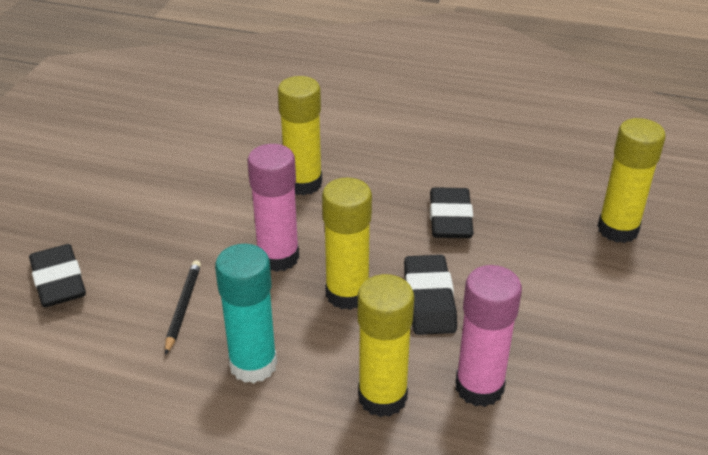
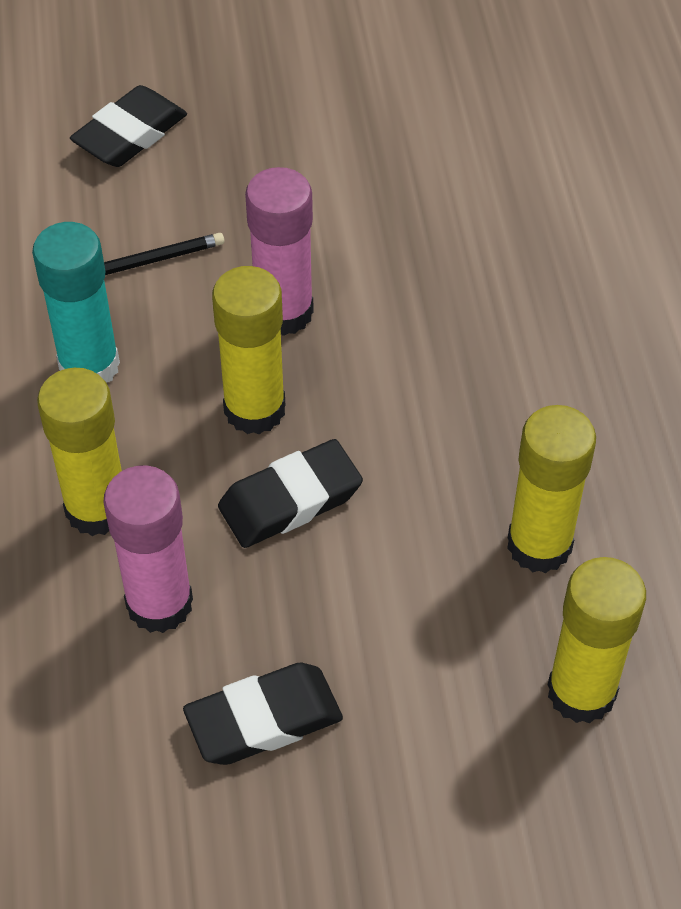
camera: 65 degrees right, 15 degrees up
yellow glue stick [278,76,322,195] -> yellow glue stick moved to [507,405,596,573]
black eraser [430,187,474,238] -> black eraser moved to [183,663,343,765]

